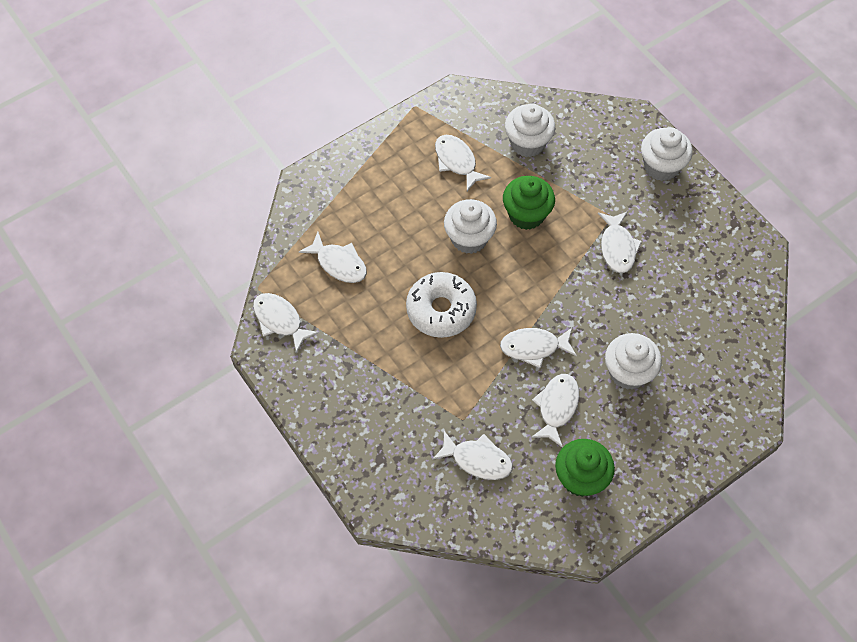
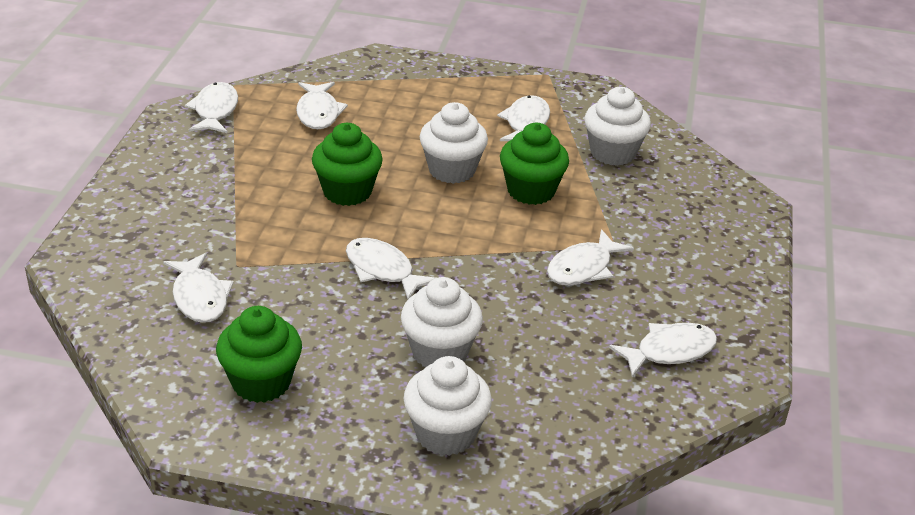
camera: 45 degrees right, 25 degrees down
white donut [406,272,477,338] -> green cupcake [312,123,383,206]
white fish [531,374,579,448] -> white fish moved to [609,323,717,377]
white cupcake [641,127,693,181] -> white cupcake moved to [404,356,492,456]

